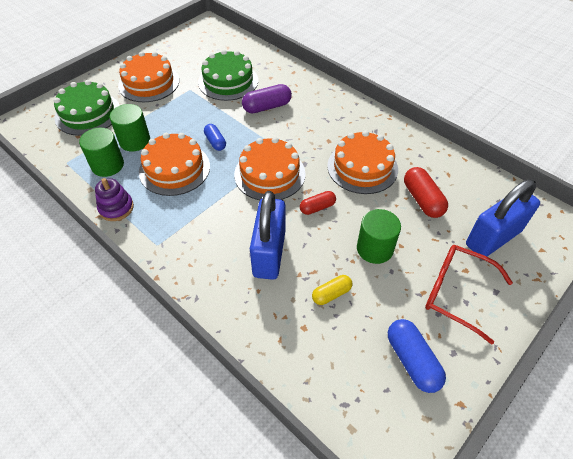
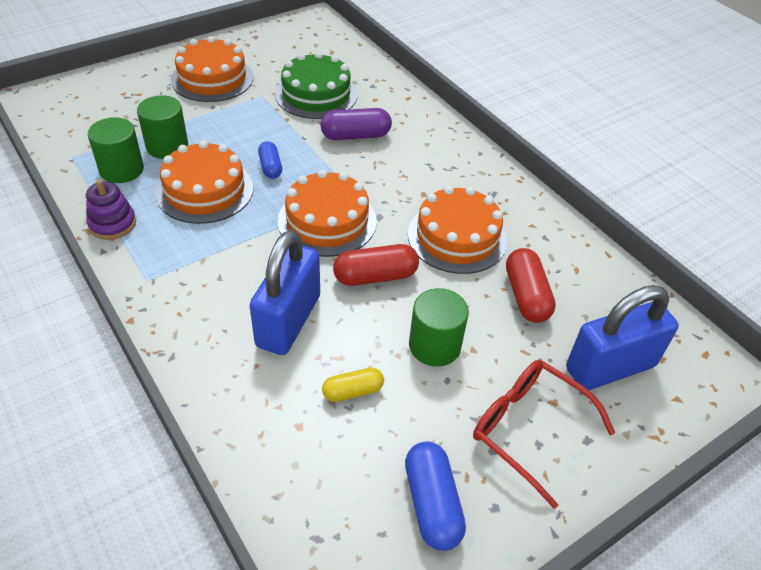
camera: 10 degrees right, 5 degrees down
green cake [53,80,120,136] -> none
red capsule [300,191,336,215] -> red capsule [333,244,419,286], size x1.57

